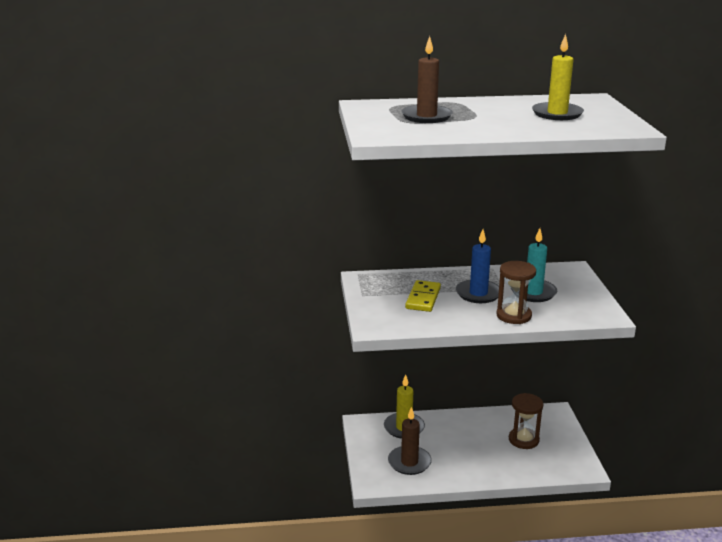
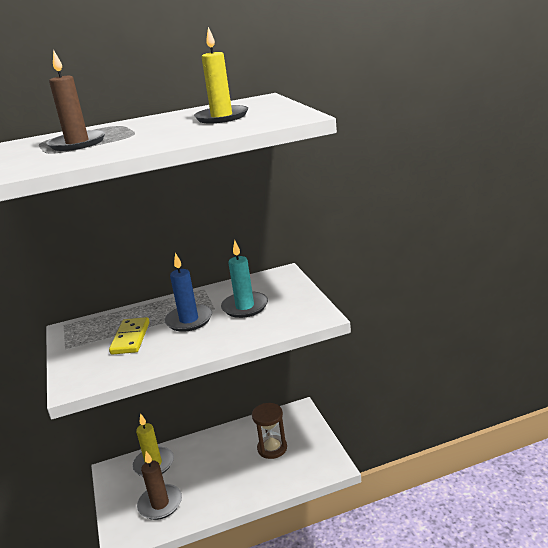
camera: 10 degrees left, 0 degrees up
brown hourglass [496,261,536,324] -> none

